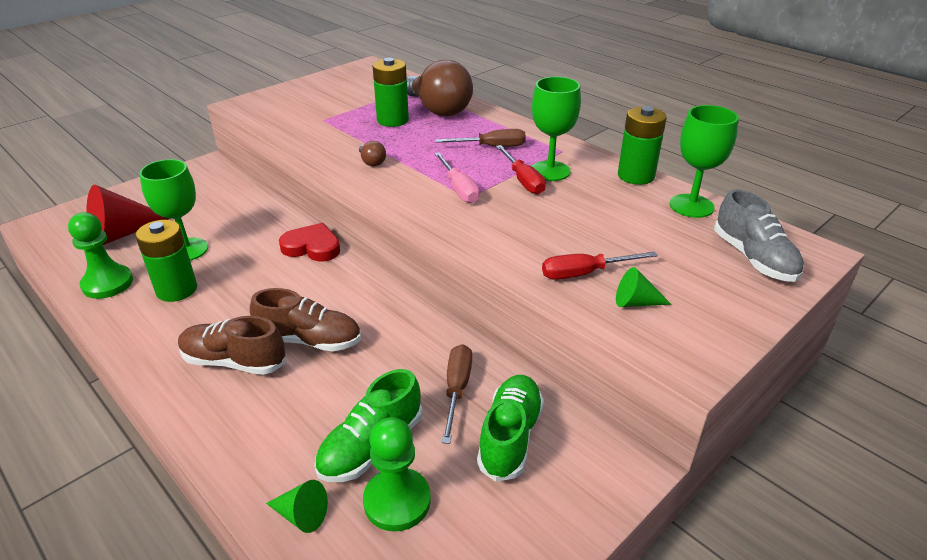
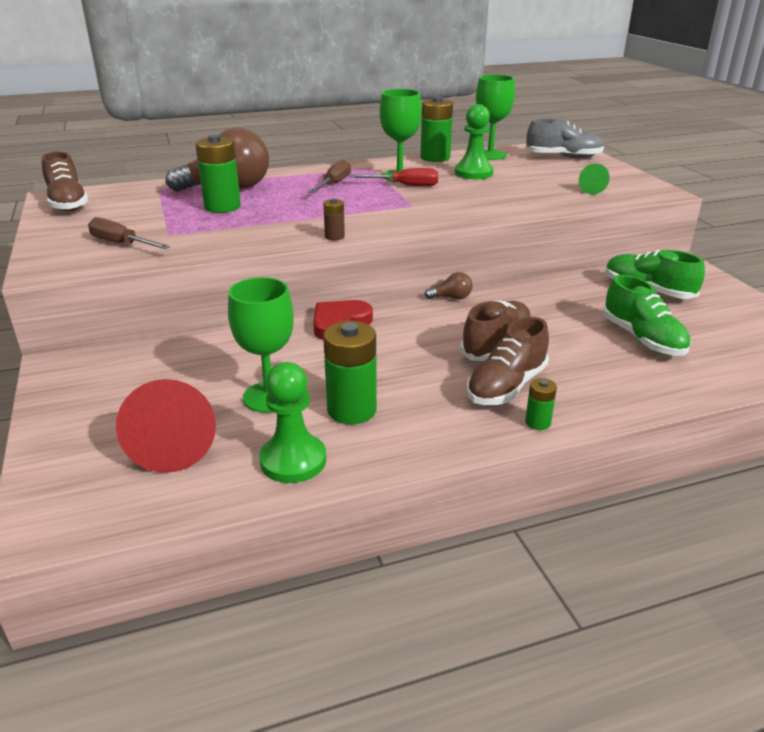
camera: 65 degrees left, 5 degrees down
green cone [266,480,328,533] -> none
brown light bulb [359,141,386,167] -> brown light bulb moved to [425,272,473,299]
green pawn [363,417,431,532] -> green pawn moved to [455,104,494,179]
pink screwdriver [434,152,480,203] -> none
brown screwdriver [442,344,472,444] -> brown screwdriver moved to [88,217,170,249]
red screwdriver [542,251,658,280] -> none
none -> brown shoe [42,151,89,211]
none -> brown battery [323,198,345,240]
none -> green battery [525,378,557,430]

